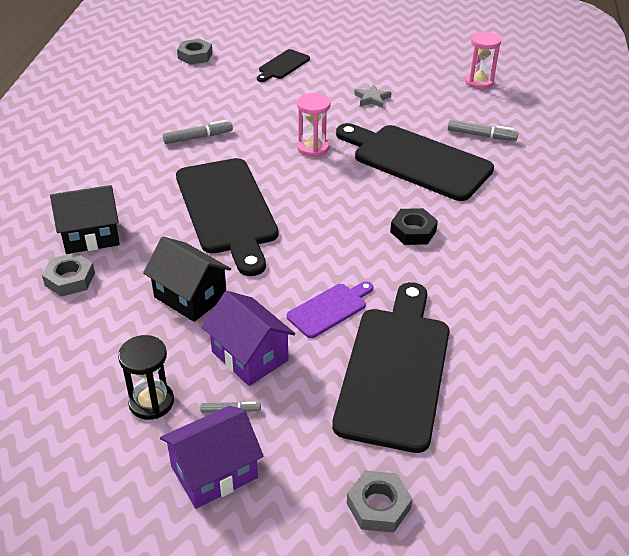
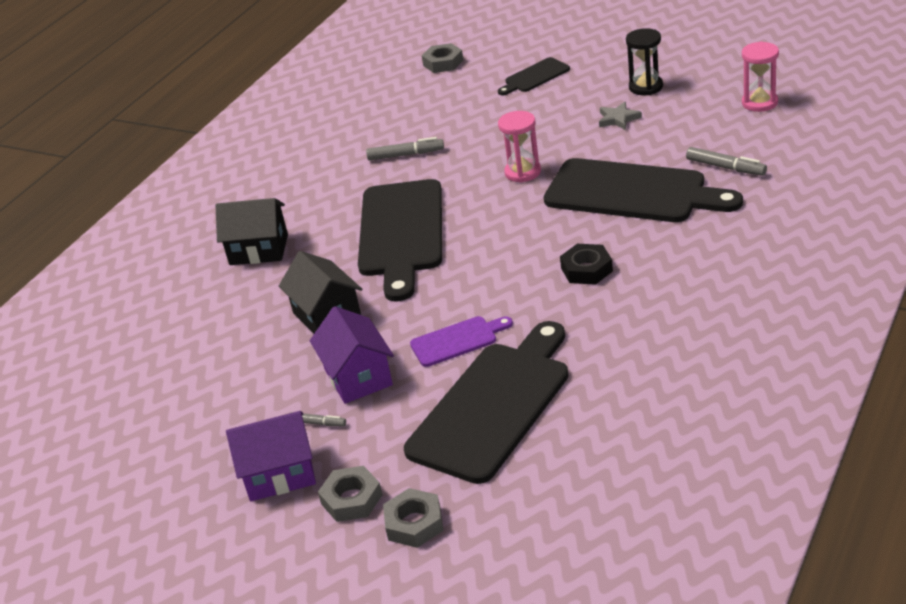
camera: 25 degrees right, 5 degrees down
grey nut [42,252,95,297] -> grey nut moved to [318,466,383,522]
black hourglass [118,335,174,420] -> black hourglass moved to [626,28,663,95]
black cutting board [336,123,494,201] -> black cutting board turned 150 degrees clockwise [544,158,743,222]

